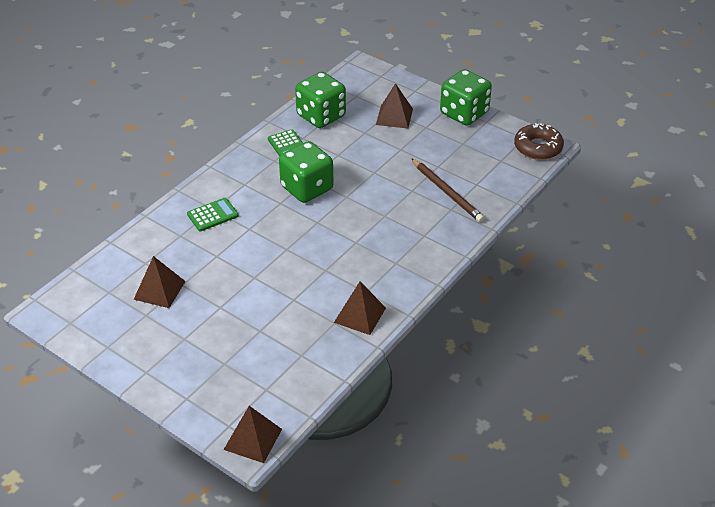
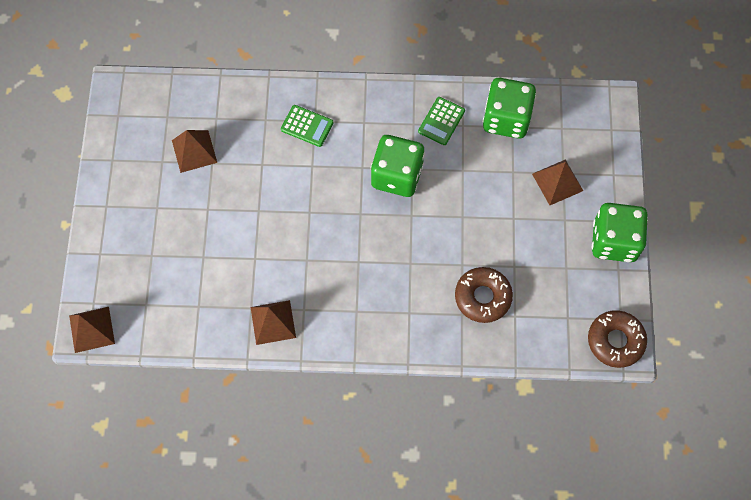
camera: 55 degrees right, 25 degrees up
brown pencil [411,158,484,222] -> brown donut [455,267,513,323]

